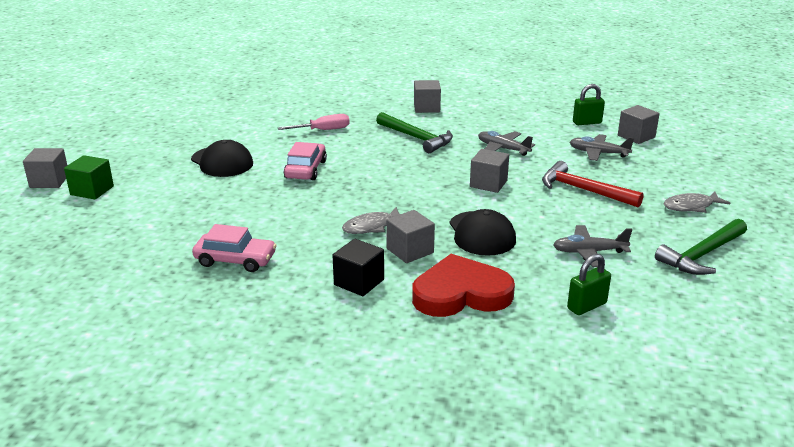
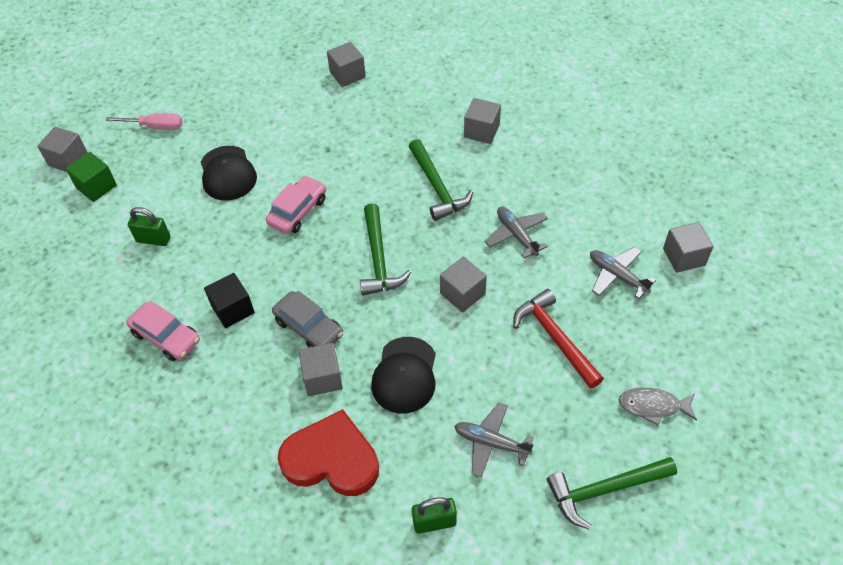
camera: 25 degrees right, 25 degrees up
pink screwdriver [278,114,350,130] -> pink screwdriver moved to [105,113,183,130]
black cube [332,239,384,296] -> black cube moved to [204,273,255,328]
grey fish [342,207,400,234] -> grey car [272,291,343,348]
green padlock [573,84,605,125] -> green padlock moved to [128,207,170,246]
none -> grey cube [327,42,366,87]
none -> green hammer [360,203,411,295]

